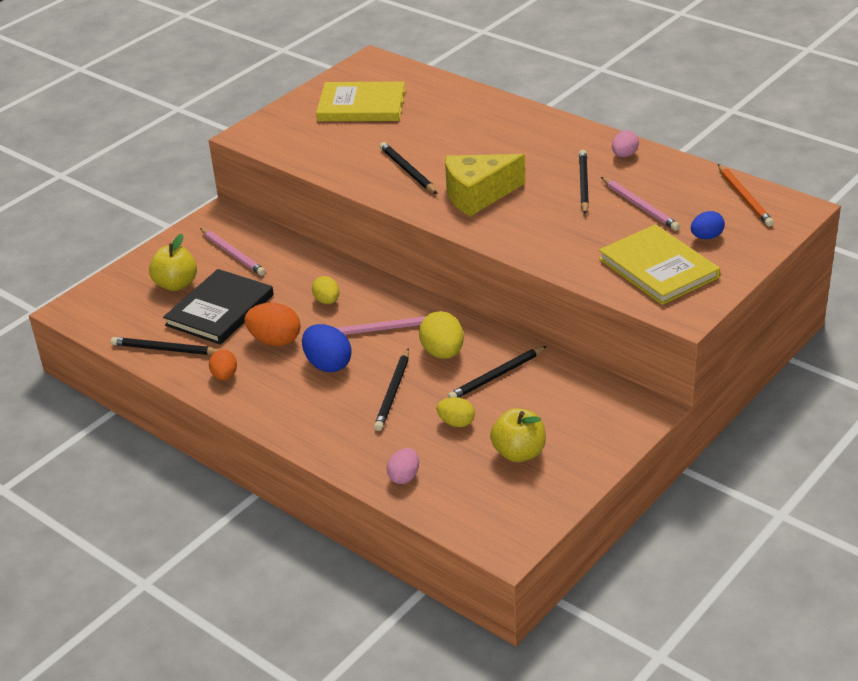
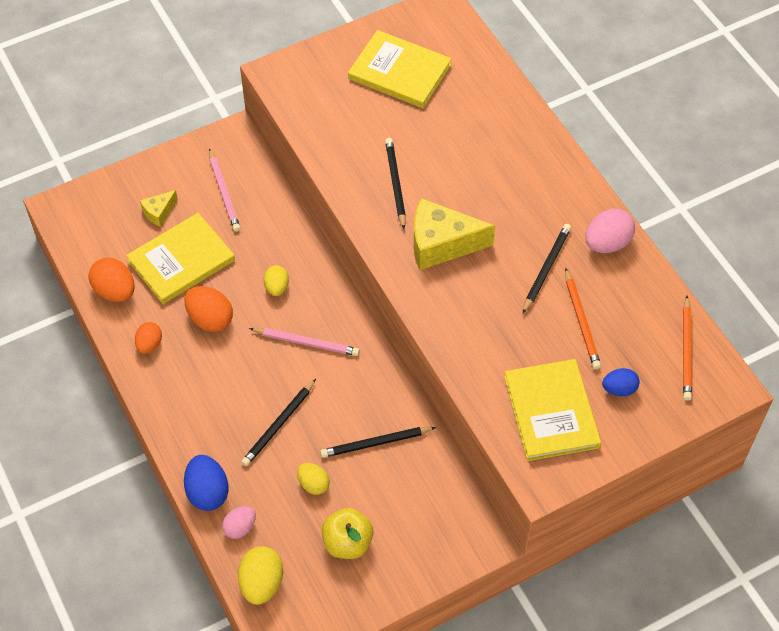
camera: 20 degrees right, 20 degrees up
black pencil [111,337,218,355] -> orange egg [89,258,135,302]
yellow apple [149,234,197,291] -> yellow cheese [140,190,178,227]
black book [163,269,274,345] -> yellow book [126,213,235,304]
blue egg [302,324,352,373] -> blue egg moved to [184,455,229,511]
yellow egg [419,311,464,359] -> yellow egg moved to [238,546,283,605]
pink pencil [601,177,680,231] -> orange pencil [565,268,601,369]
pink egg [612,130,639,157] -> pink egg [585,209,635,253], size x1.57

